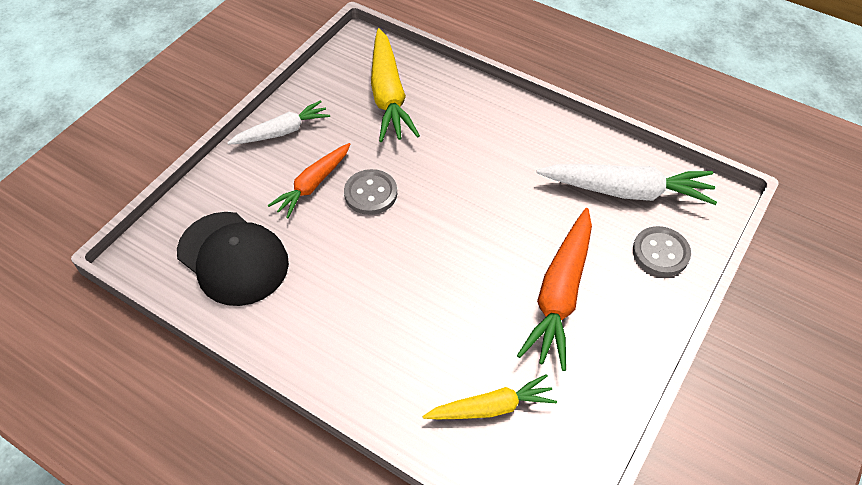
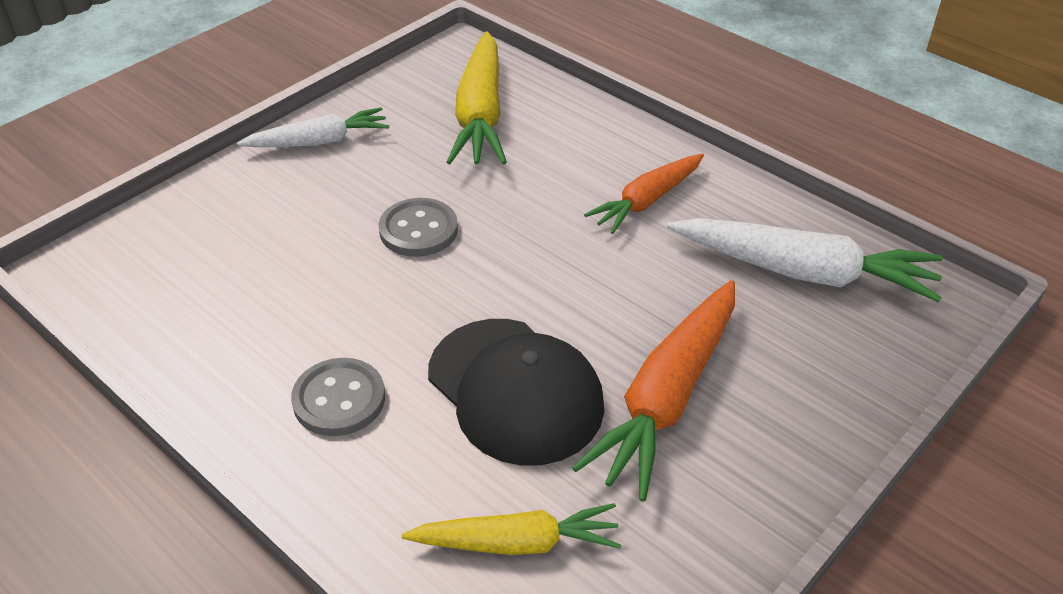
camera: 10 degrees right, 10 degrees down
black cap [177,212,289,306] -> black cap moved to [428,319,604,466]
orange carrot [268,143,350,218] -> orange carrot moved to [584,153,704,234]
grey button [633,226,691,276] -> grey button moved to [291,358,385,436]

